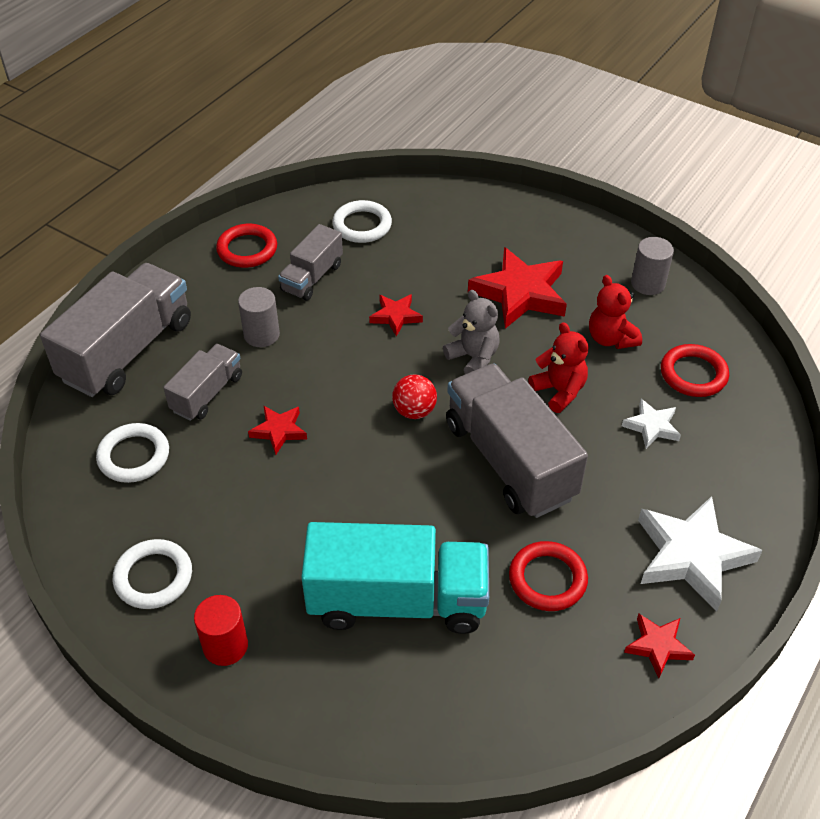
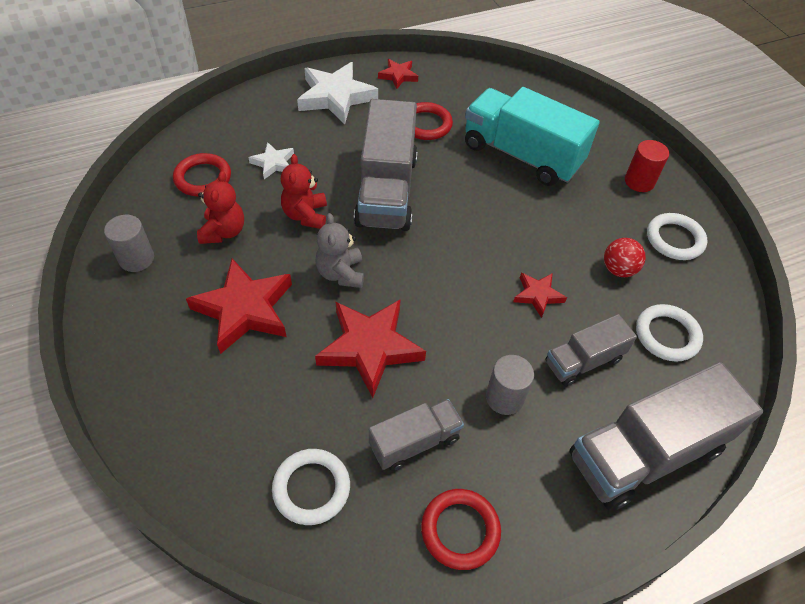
camera: 150 degrees left, 5 degrees up
red star [369,294,423,337] -> red star [315,299,426,398], size x1.93
red ball [392,374,437,419] -> red ball moved to [604,238,646,277]

